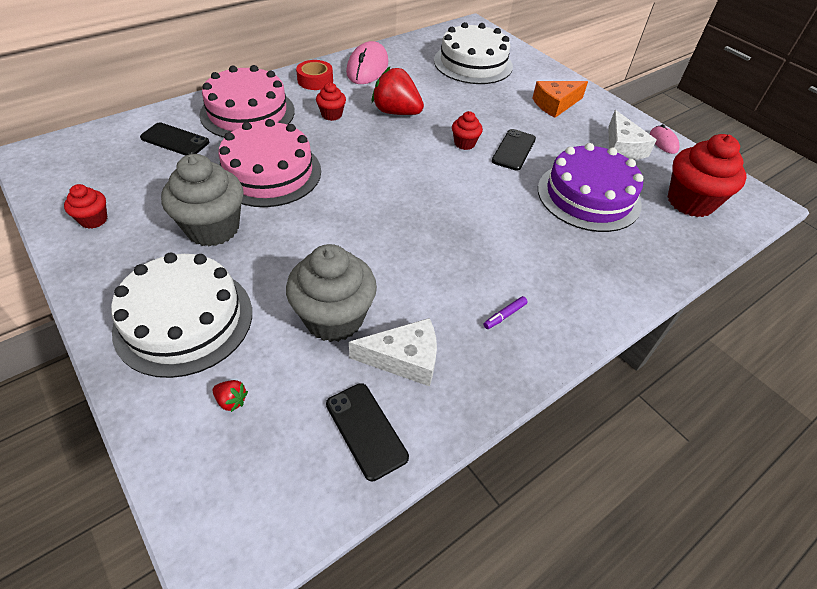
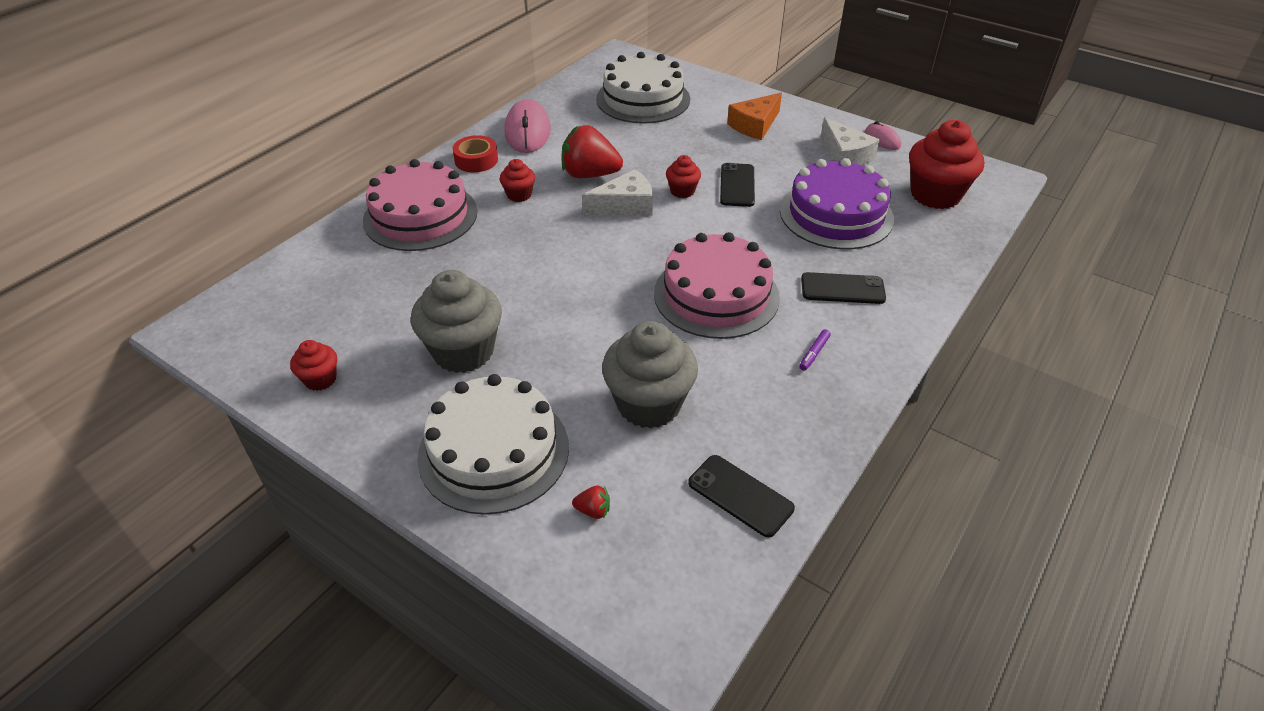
camera: 15 degrees left, 5 degrees down
black phone [140,122,209,156] -> black phone moved to [801,272,886,304]
pink cake [218,119,321,207] -> pink cake moved to [654,232,780,339]
white cheese [349,318,437,386] -> white cheese moved to [582,169,653,216]

